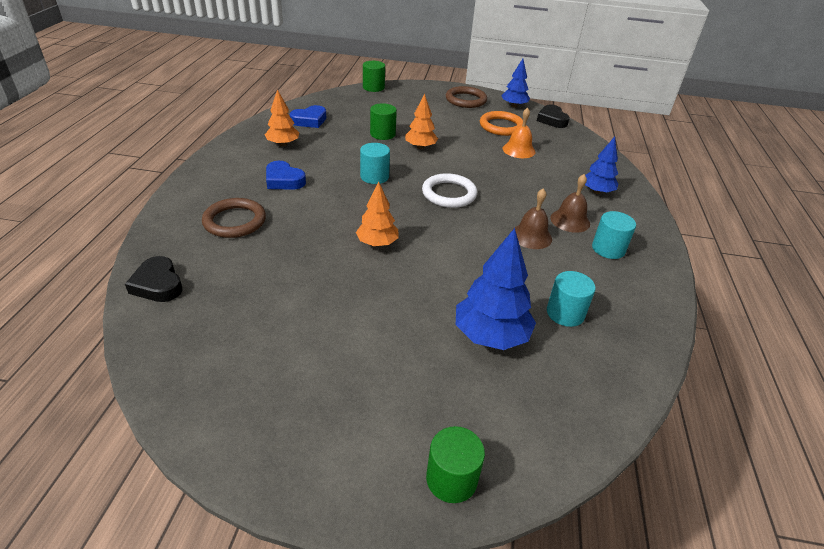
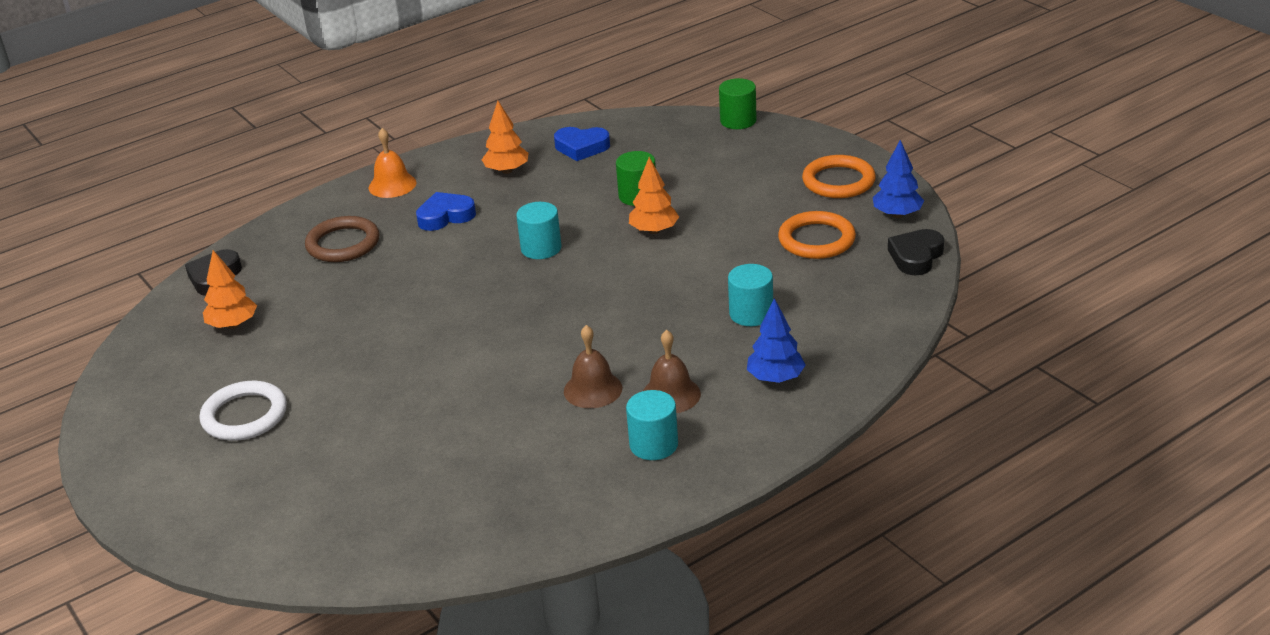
camera: 50 degrees right, 5 degrees down
blue heart [266,161,306,190] -> blue heart turned 75 degrees clockwise [416,192,476,231]
orange tree [356,182,399,247] -> orange tree moved to [203,250,257,329]
white ring [422,173,477,208] -> white ring moved to [200,381,287,441]
green cylinder [426,426,485,503] -> none
brown ring [446,86,487,108] -> orange ring [802,155,876,198]
blue tree [456,228,536,350] -> none
orange bell [503,108,536,158] -> orange bell moved to [368,128,417,198]
turquoise cylinder [547,271,596,327] -> turquoise cylinder moved to [728,264,773,326]

